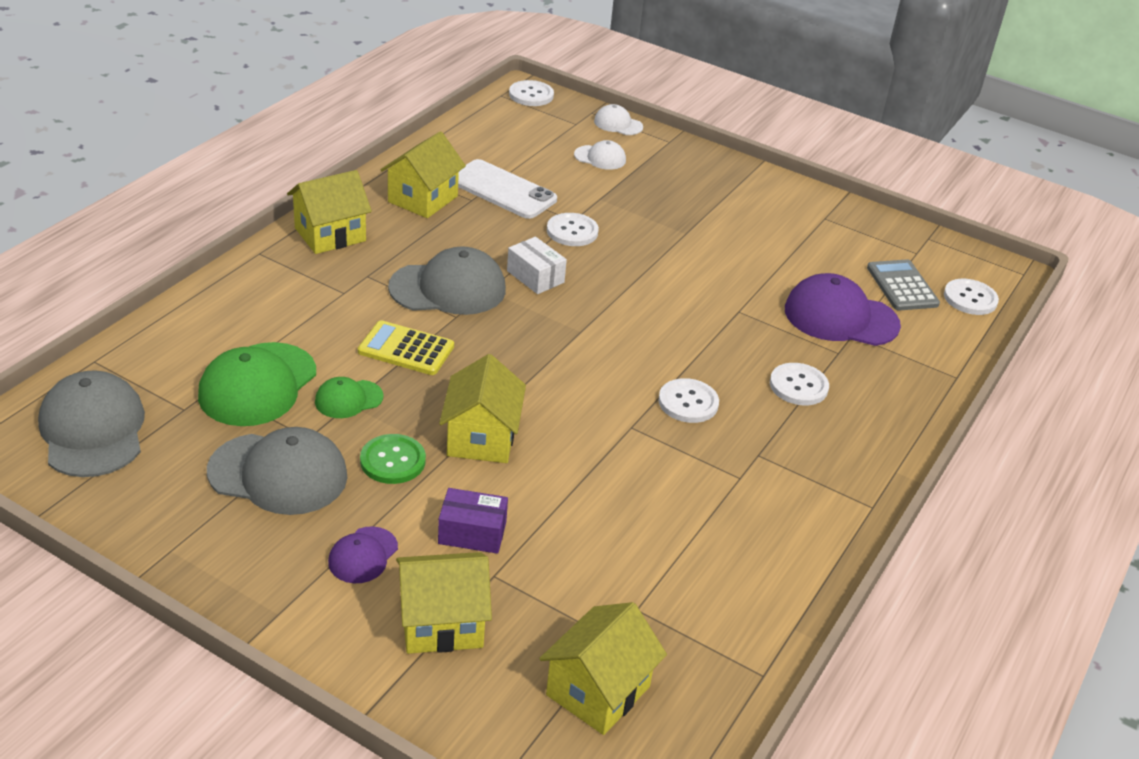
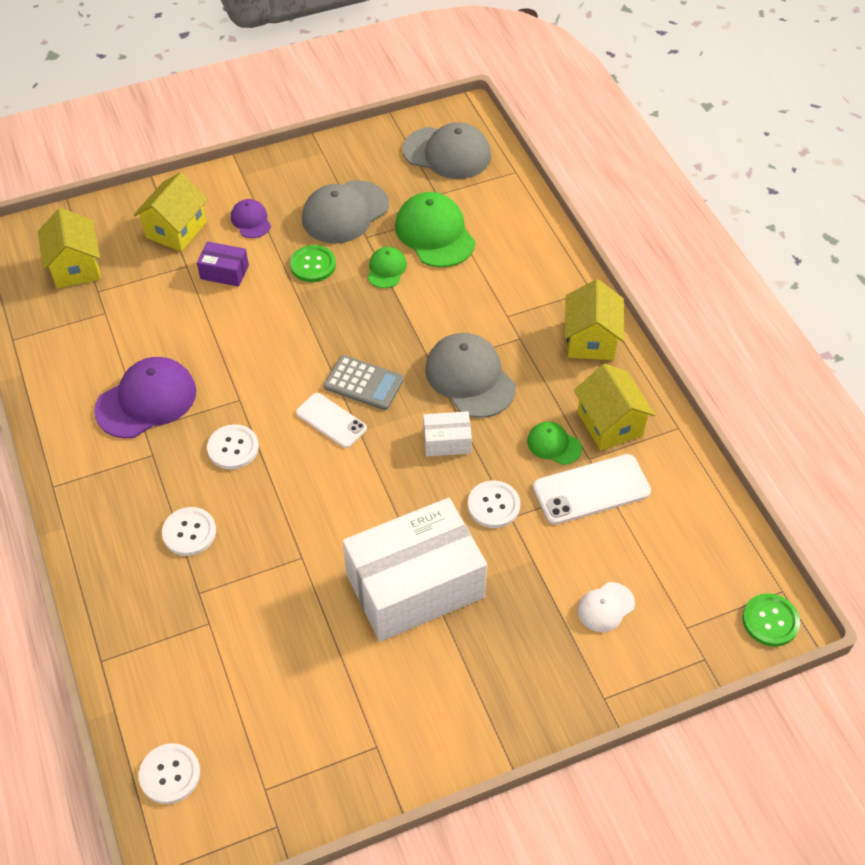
camera: 130 degrees right, 15 degrees up
yellow calculator [358,320,454,375] -> none
grey cap [388,246,506,315] -> grey cap turned 120 degrees clockwise [425,333,516,418]
purple box [438,488,508,554] -> purple box turned 60 degrees clockwise [197,241,249,287]
yellow house [439,354,526,463] -> none
white button [509,80,554,106] -> green button [742,593,800,647]
white cap [594,104,643,135] -> none
purple cap [785,273,901,346] -> purple cap moved to [94,357,196,438]
grey calculator [867,259,940,311] -> grey calculator moved to [324,355,404,410]
none -> white phone [296,393,367,448]
none -> white box [343,498,487,642]
none -> green cap [527,422,582,465]

